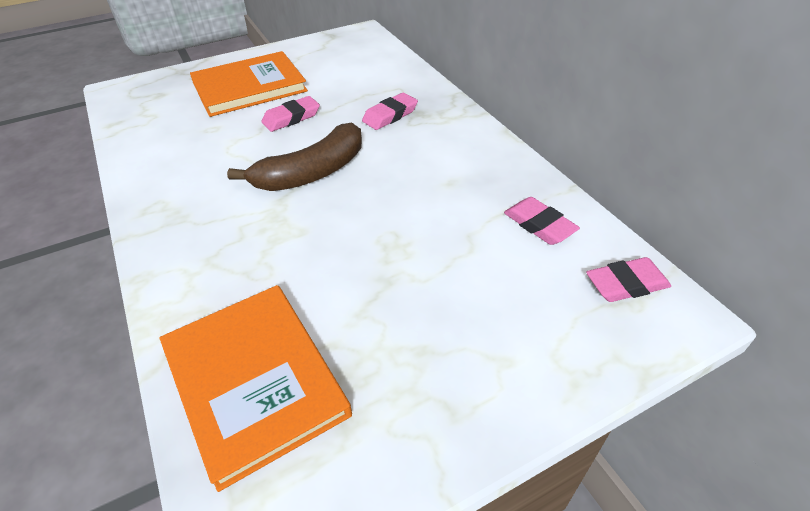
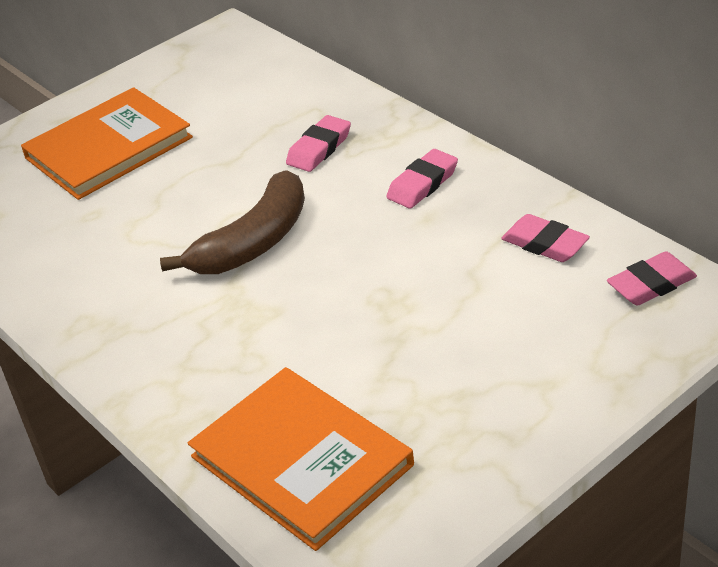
camera: 10 degrees left, 5 degrees down
pink eraser [261,96,320,132] -> pink eraser moved to [386,149,458,209]

